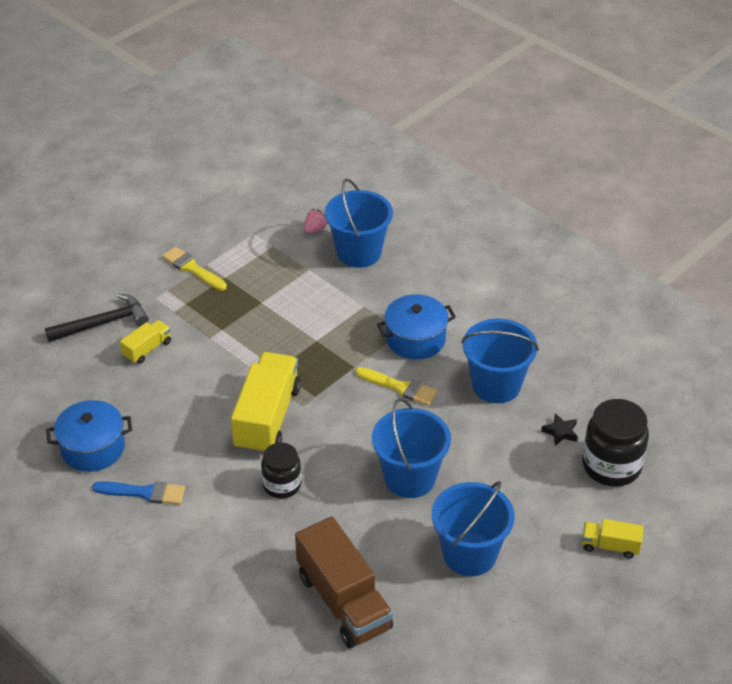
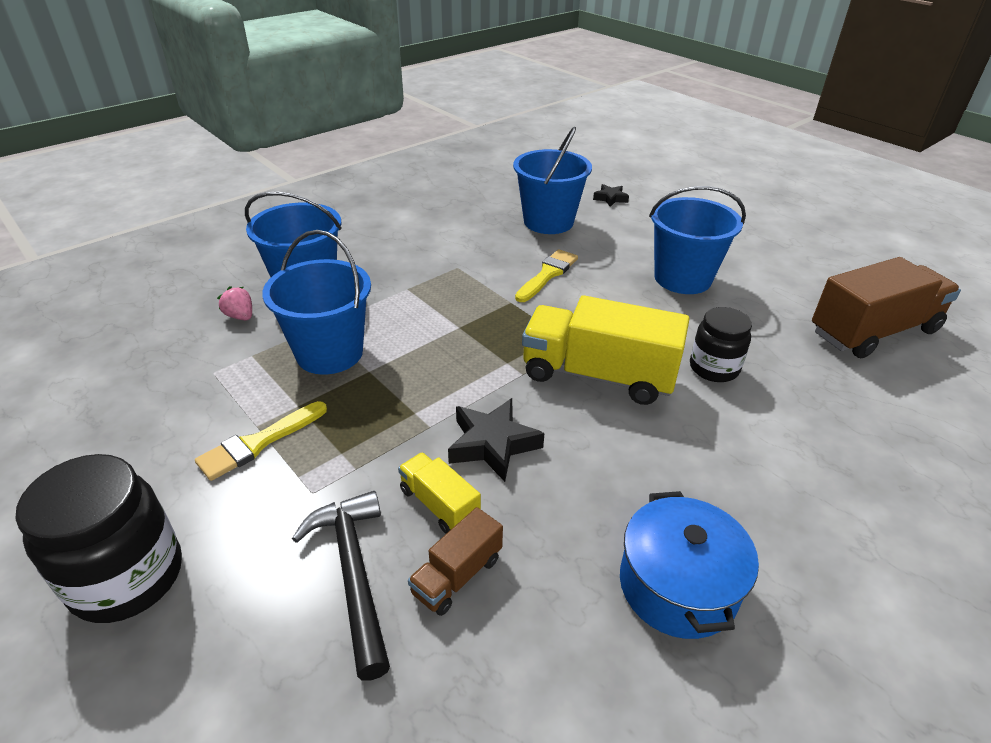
camera: 85 degrees left, 5 degrees down
blue brush [92,481,185,505] -> none
blue pot [377,294,456,360] -> none
blue bucket [432,481,515,576] -> blue bucket moved to [262,230,371,375]
black jar [582,399,649,487] -> black jar moved to [15,454,182,623]
yellow truck [582,519,644,559] -> none
none -> brown truck [408,507,503,616]
none -> black star [448,398,545,482]

